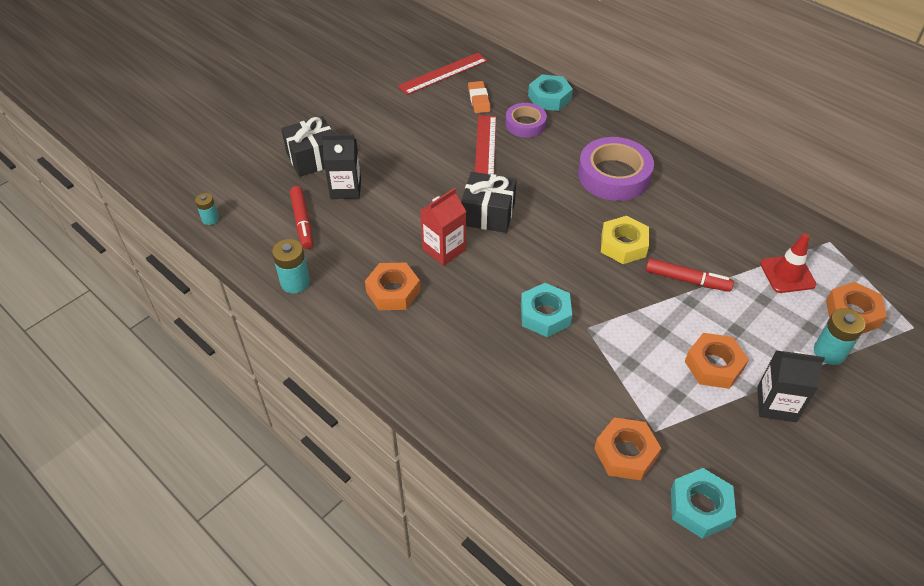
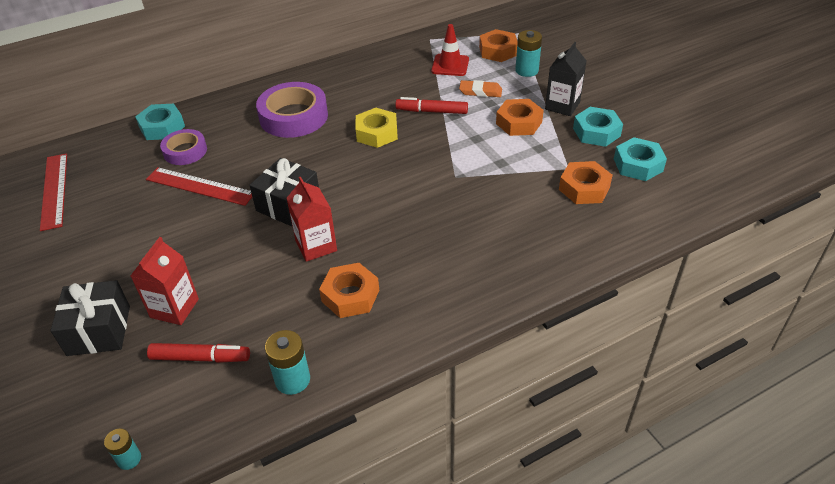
camera: 70 degrees left, 5 degrees down
black carton [322,134,361,199] -> red carton [131,237,199,325]
orange eraser [468,81,491,113] -> orange eraser moved to [459,80,502,97]
turquoise nut [521,283,572,337] -> turquoise nut moved to [573,107,623,147]
red marker [646,258,734,292] -> red marker turned 120 degrees counterclockwise [395,97,468,114]

